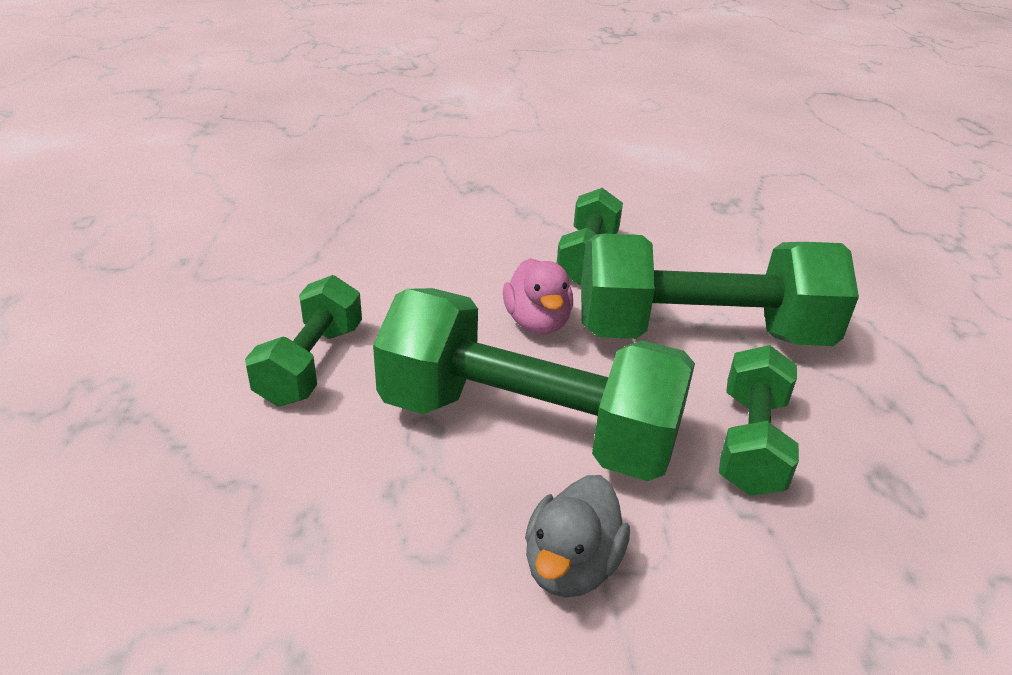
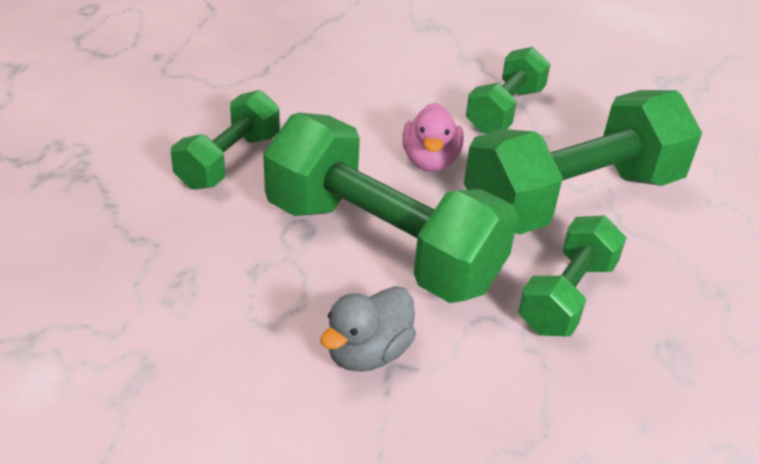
camera: 15 degrees right, 5 degrees up
green dumbbell [581,234,859,346] -> green dumbbell turned 45 degrees counterclockwise [464,90,702,235]

